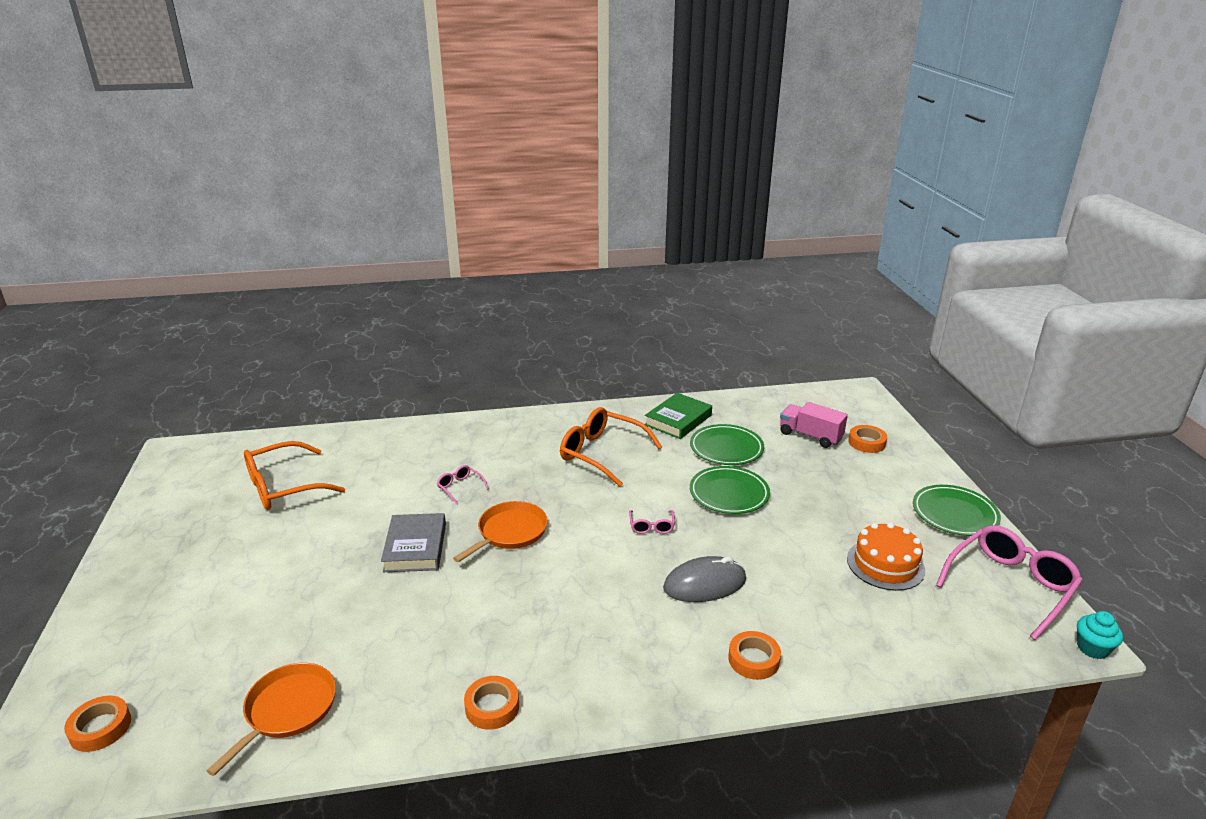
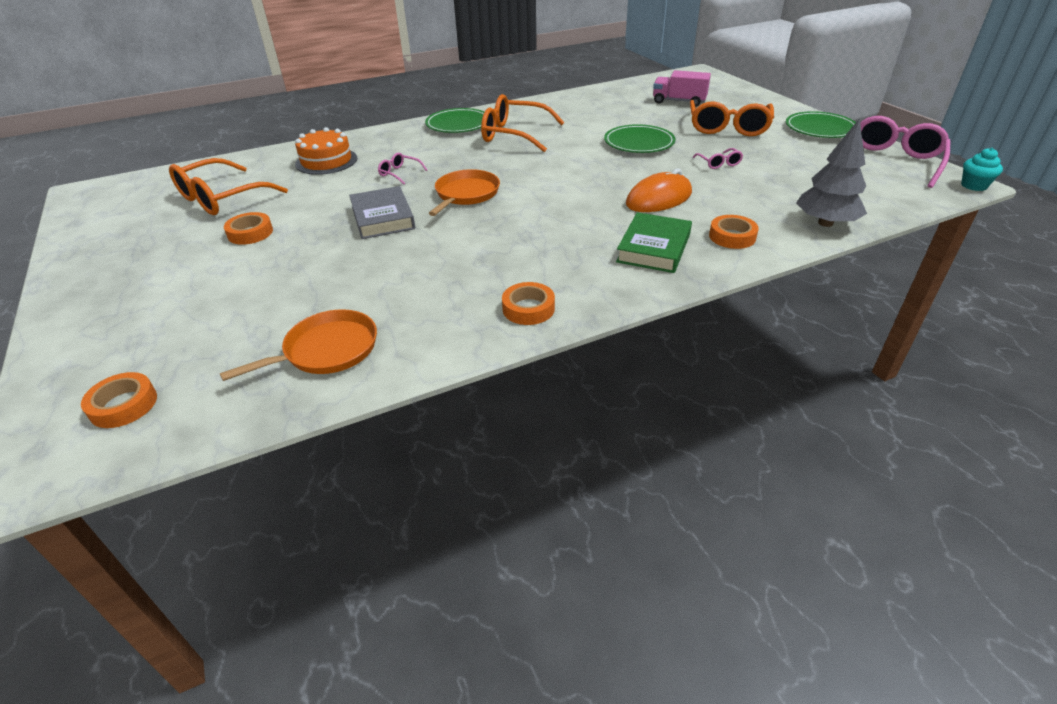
camera: 15 degrees left, 10 degrees up
orange pan [207,663,336,776] -> orange pan turned 45 degrees clockwise [220,309,377,381]
pink glasses [629,510,675,534] -> pink glasses moved to [693,148,743,169]
green book [645,393,712,439] -> green book moved to [616,212,692,273]
grey mouse [663,556,746,602] -> orange mouse [626,169,692,212]
green plate [690,424,764,465] -> green plate moved to [425,108,484,133]
orange cake [847,522,925,591] -> orange cake moved to [295,127,357,175]
orange tape [848,425,887,453] -> orange tape moved to [224,212,273,245]
none -> orange glasses [690,100,774,136]
none -> grey tree [796,118,867,227]

